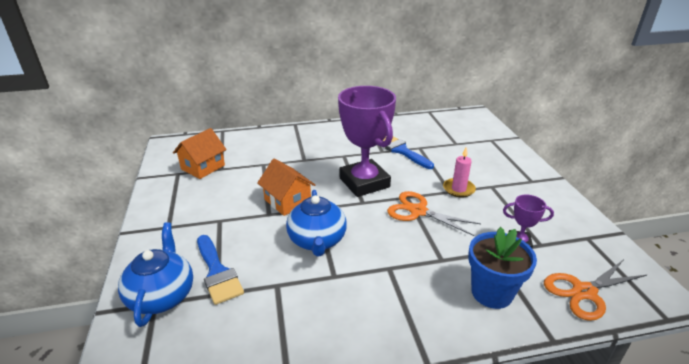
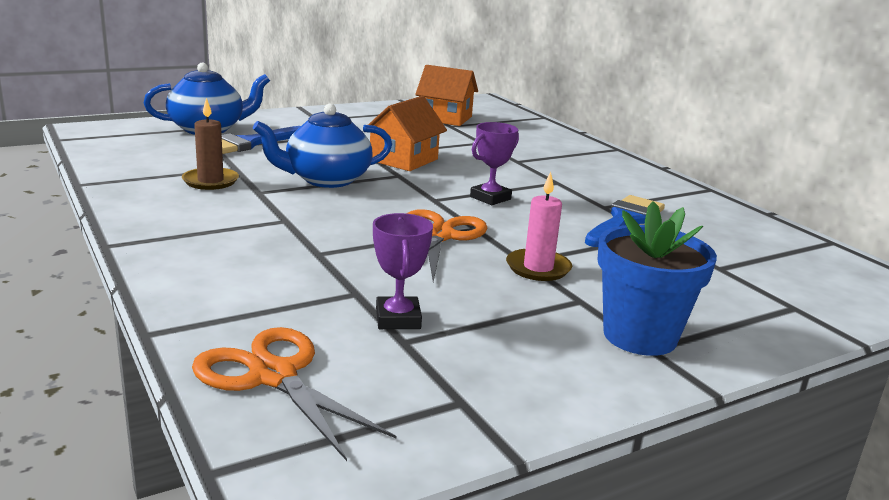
camera: 70 degrees right, 10 degrees down
purple trophy [338,86,396,197] -> purple trophy [470,122,519,205], size x0.45
blue flower pot [468,227,537,309] -> blue flower pot moved to [598,201,717,356]
none -> brown candle [182,98,239,190]

